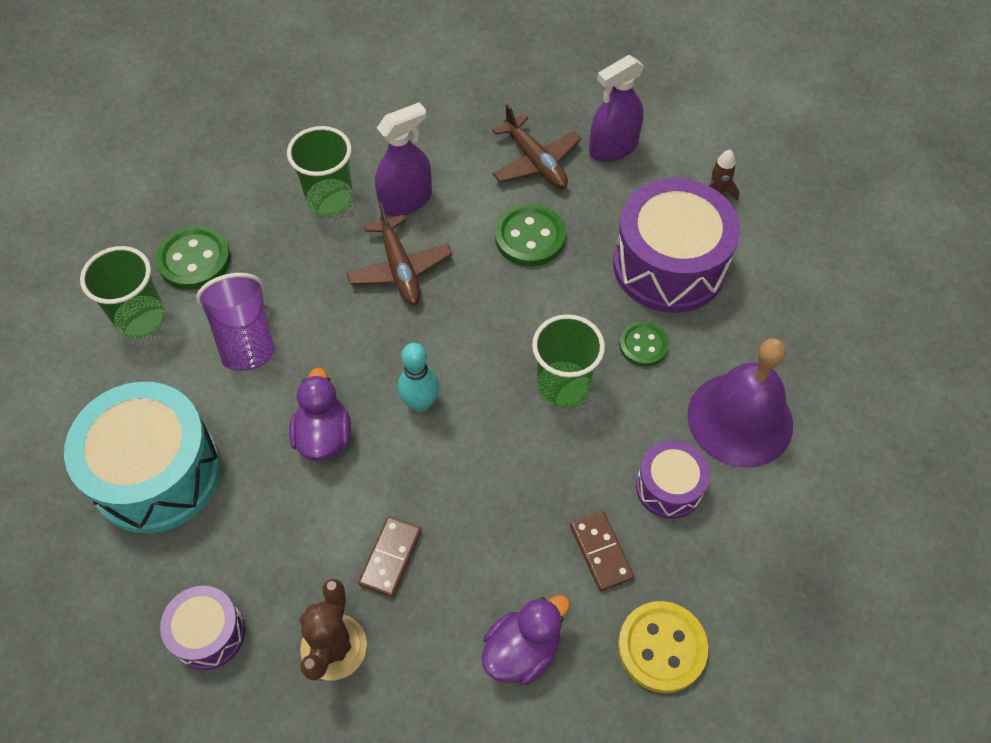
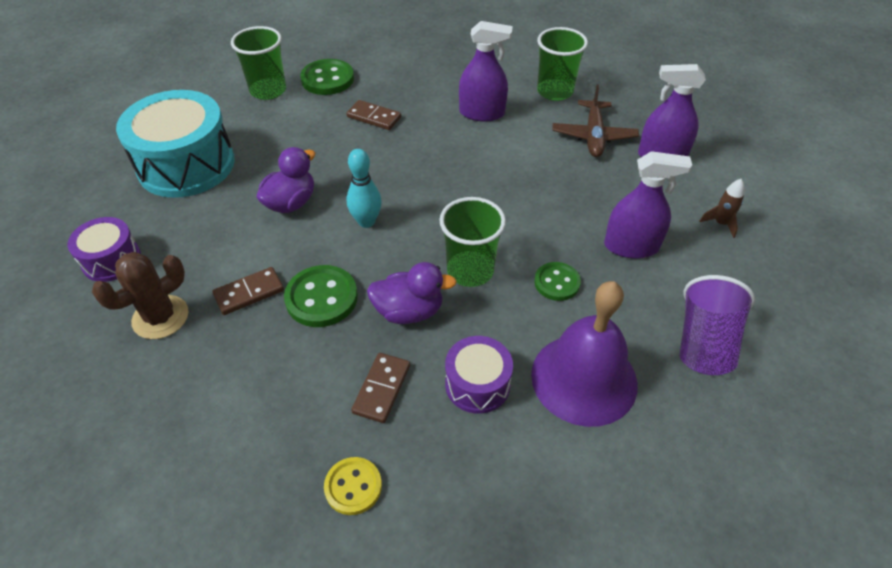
camera: 40 degrees right, 10 degrees down
purple cup [197,273,275,371] -> purple cup moved to [680,275,755,375]
green cup [287,126,353,216] -> green cup moved to [537,27,588,101]
brown plane [346,203,452,305] -> none
purple duck [482,595,570,685] -> purple duck moved to [367,262,457,324]
green button [495,204,566,266] -> green button moved to [284,265,358,327]
purple drum [613,178,740,313] -> purple spray bottle [604,151,692,258]
yellow button [618,601,708,693] -> yellow button [324,457,382,515], size x0.65
none -> brown domino [346,100,401,130]

